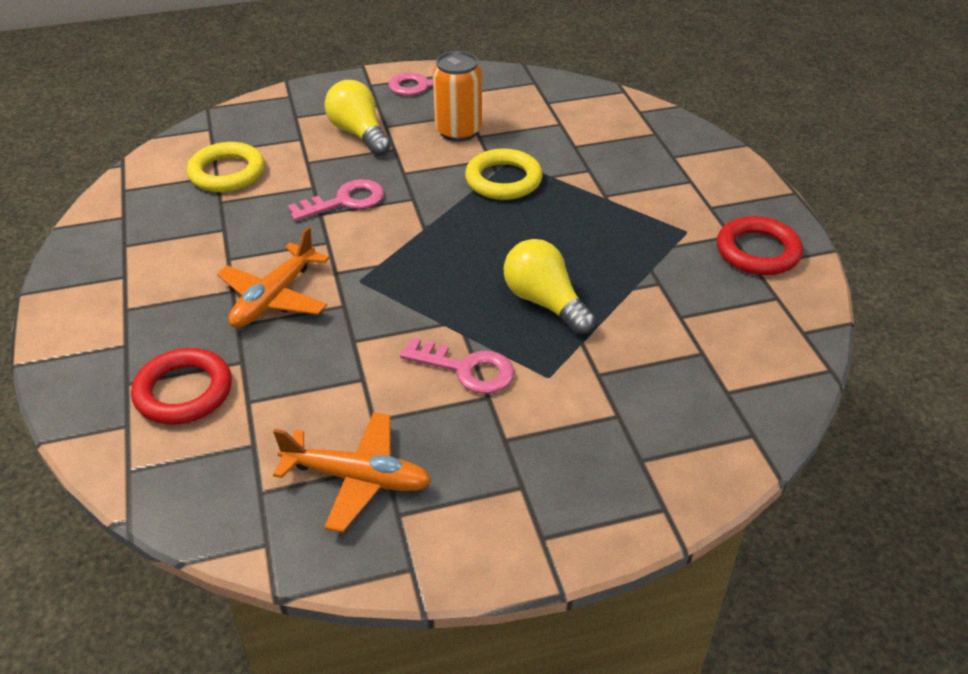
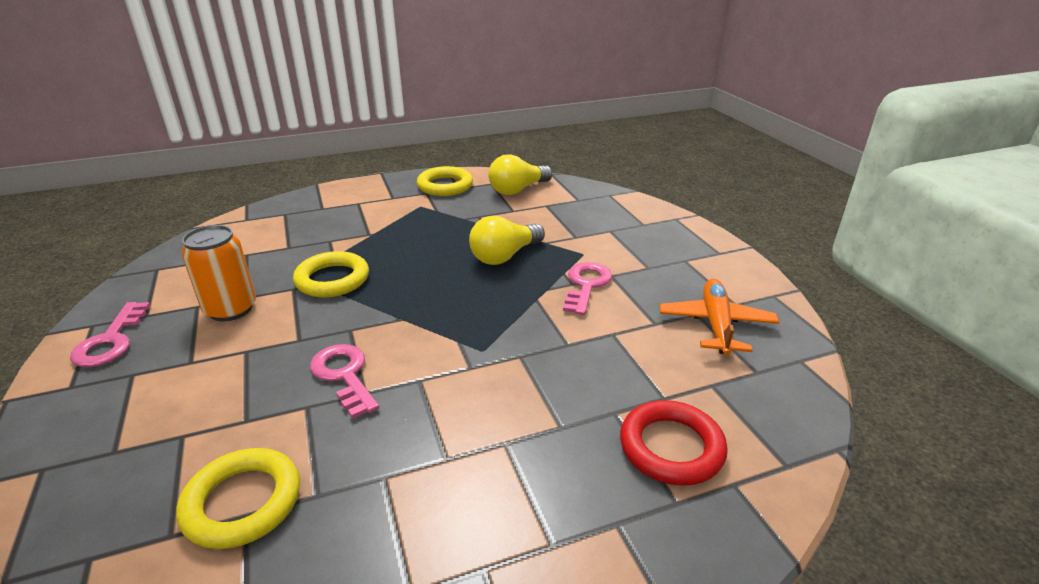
camera: 95 degrees left, 10 degrees down
orange plane [217,227,330,328] -> none
yellow light bulb [325,80,391,156] -> yellow light bulb moved to [488,154,552,195]
red ring [717,216,803,275] -> yellow ring [417,166,473,196]

